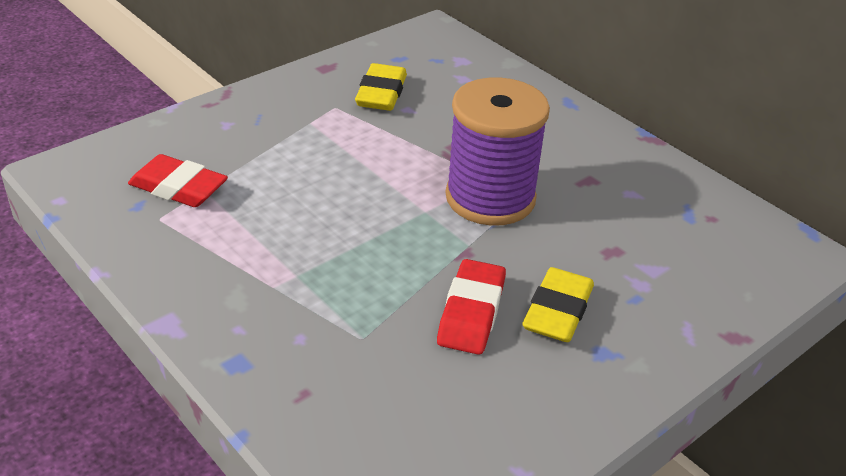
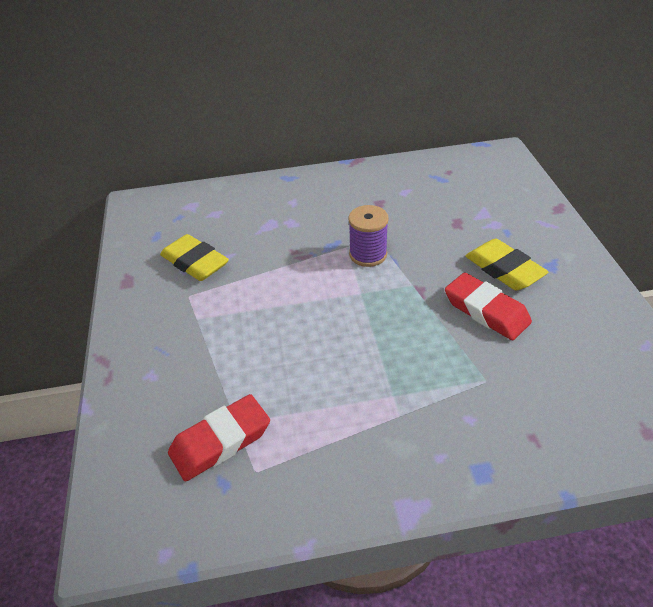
camera: 55 degrees left, 5 degrees up
purple spool [445,77,550,226] -> purple spool [348,205,389,267], size x0.53

